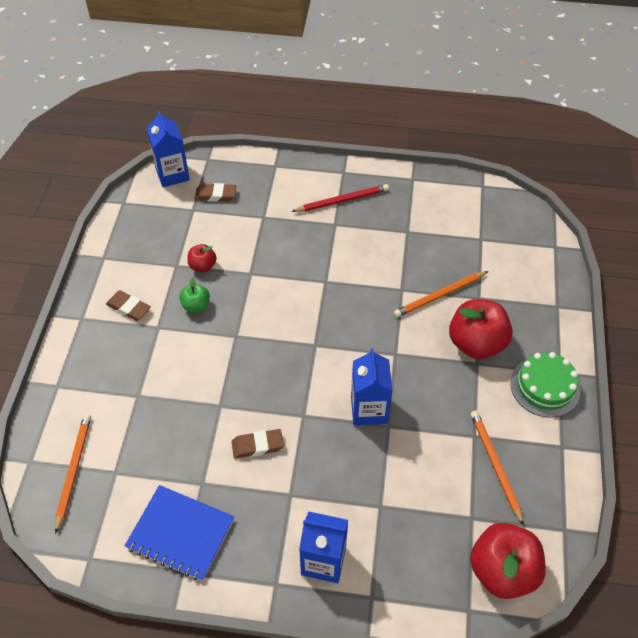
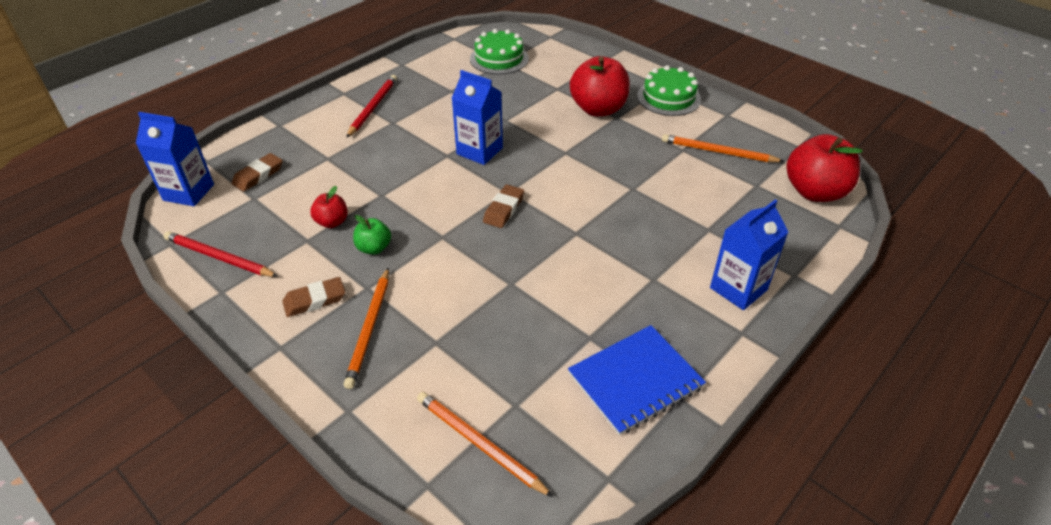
camera: 55 degrees left, 10 degrees down
brown eraser [232,429,284,459] -> brown eraser moved to [483,184,524,228]
blue carton [351,348,393,425] -> blue carton moved to [452,70,503,165]
orange pencil [394,271,488,317] -> orange pencil moved to [343,268,389,389]
none -> red pencil [164,231,278,277]
none -> green cake [470,29,529,74]

